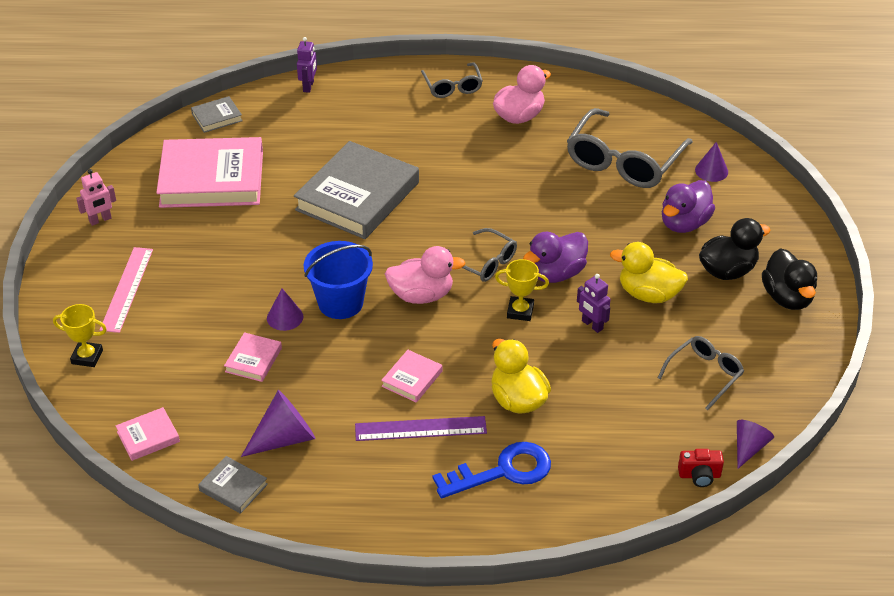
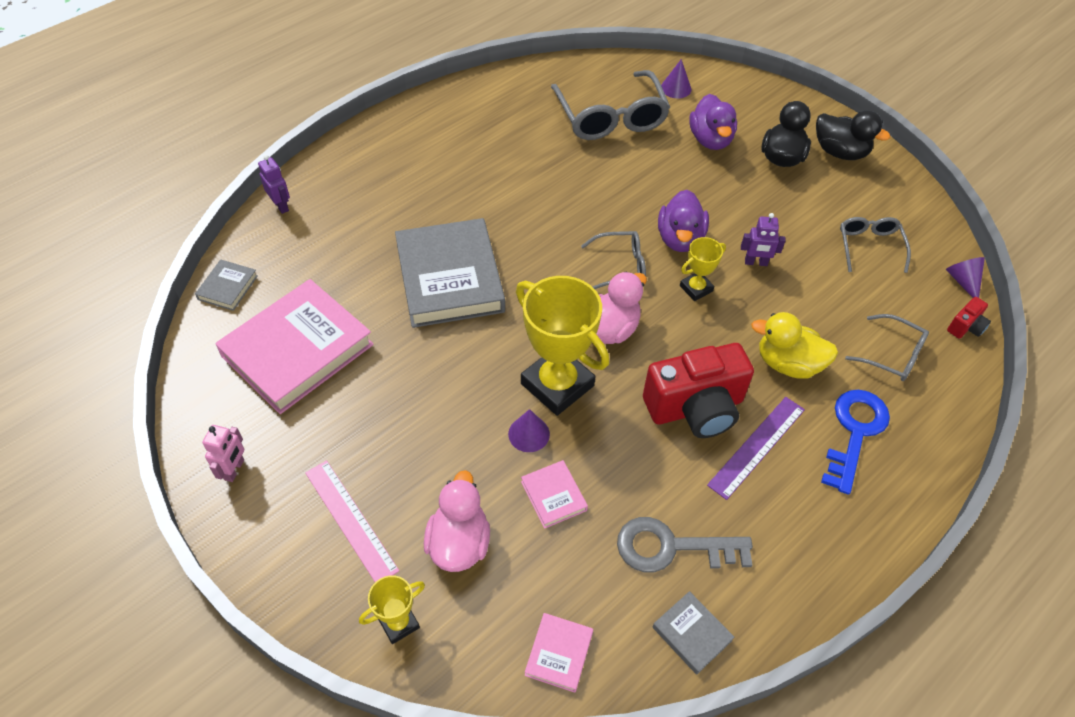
camera: 45 degrees left, 10 degrees up
grey book [198,456,268,514] -> grey book turned 60 degrees clockwise [653,591,734,674]
purple cone [241,390,316,457] -> grey key [617,517,753,572]
blue bucket [304,241,373,319] -> yellow trophy [516,276,609,416]
pink book [381,350,442,403] -> red camera [643,343,754,438]
grey glasses [421,63,483,98] -> grey glasses moved to [845,314,929,381]
pink duck [493,65,551,124] -> pink duck moved to [424,470,490,572]
yellow duck [610,242,688,303] -> none

